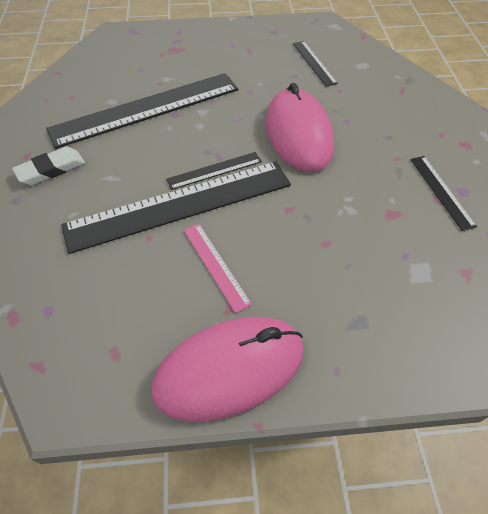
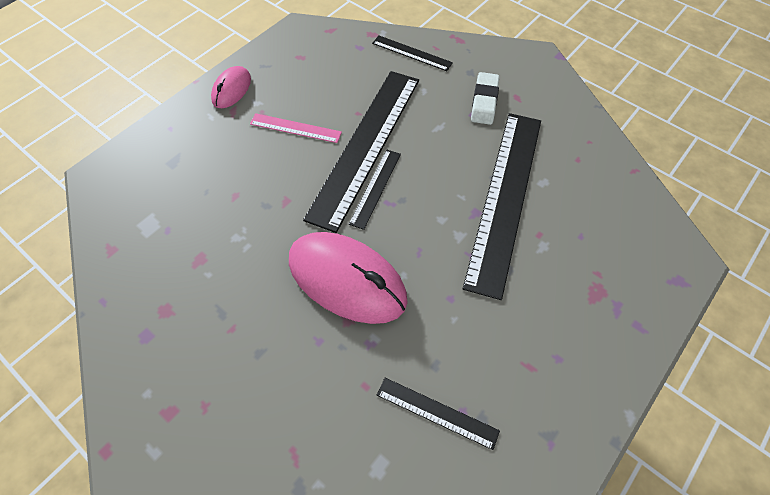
camera: 135 degrees right, 5 degrees up
pink mouse [152,317,304,422] -> pink mouse [211,66,251,108], size x0.52
black ruler [410,156,477,231] -> black ruler moved to [372,35,453,71]

